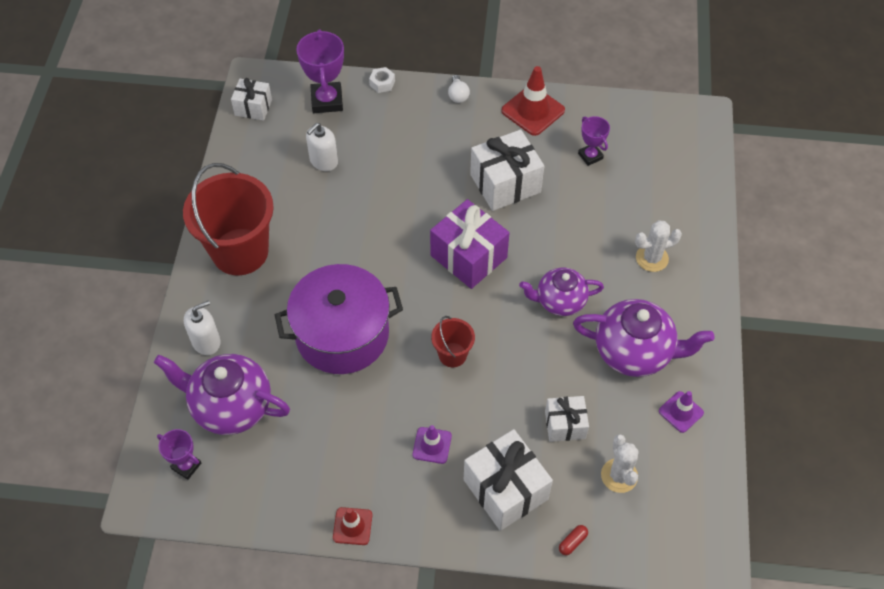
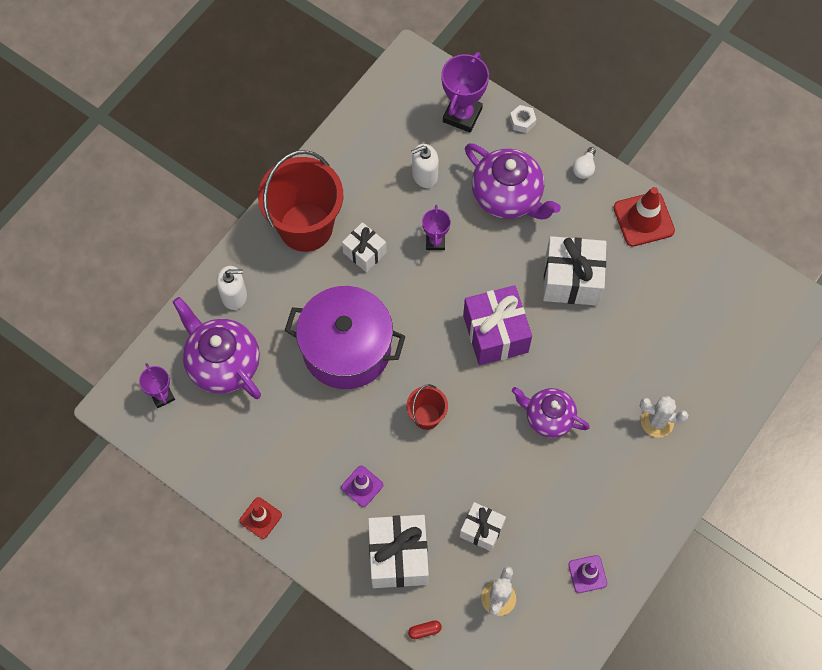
camera: 30 degrees right, 10 degrees up
white gift [231,78,272,121] -> white gift moved to [342,222,387,272]
purple teapot [573,299,715,377] -> purple teapot moved to [465,143,561,219]
purple trophy [578,116,610,166] -> purple trophy moved to [422,205,451,250]

